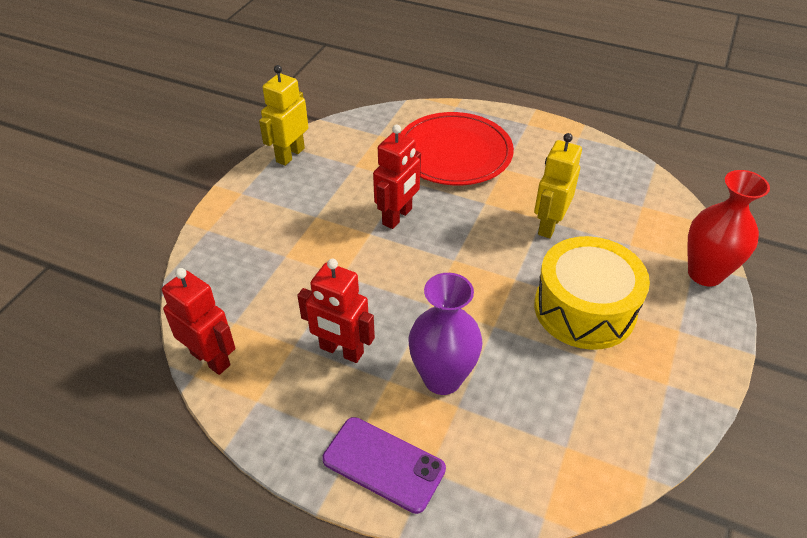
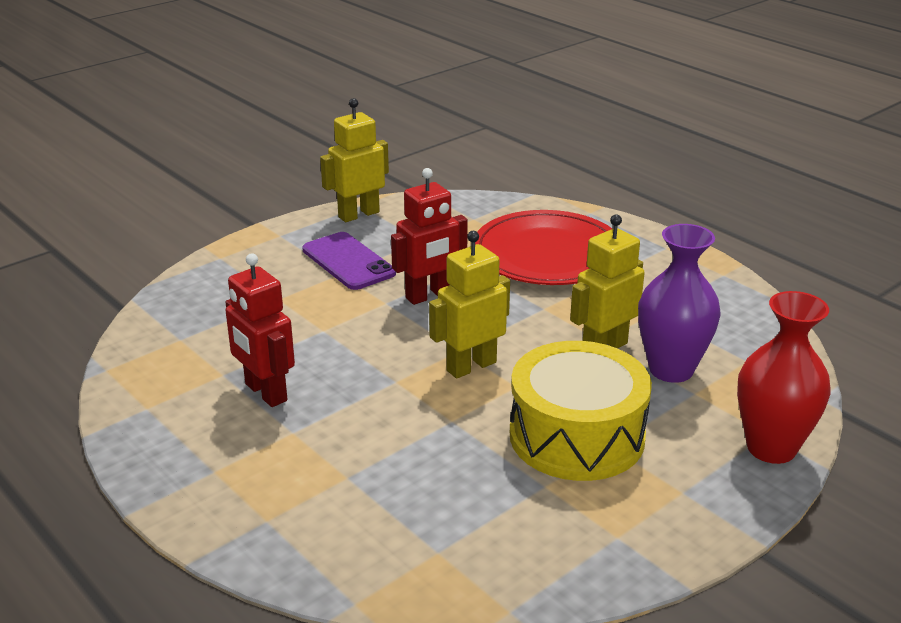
camera: 25 degrees right, 15 degrees down
red robot [162,268,236,375] -> none
purple phone [322,417,446,514] -> purple phone moved to [303,232,396,290]
purple vase [408,273,483,395] -> purple vase moved to [638,224,721,383]
none -> yellow robot [429,231,510,379]

